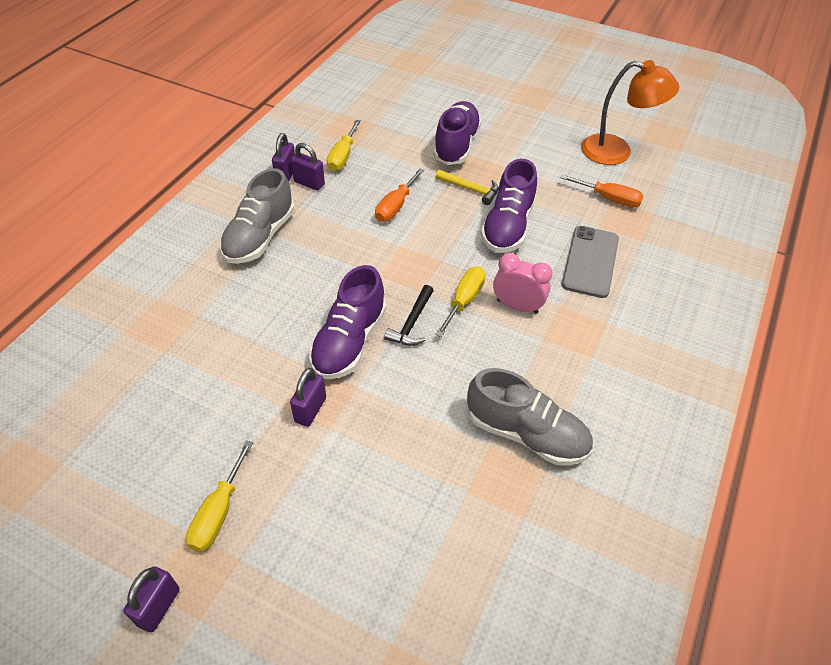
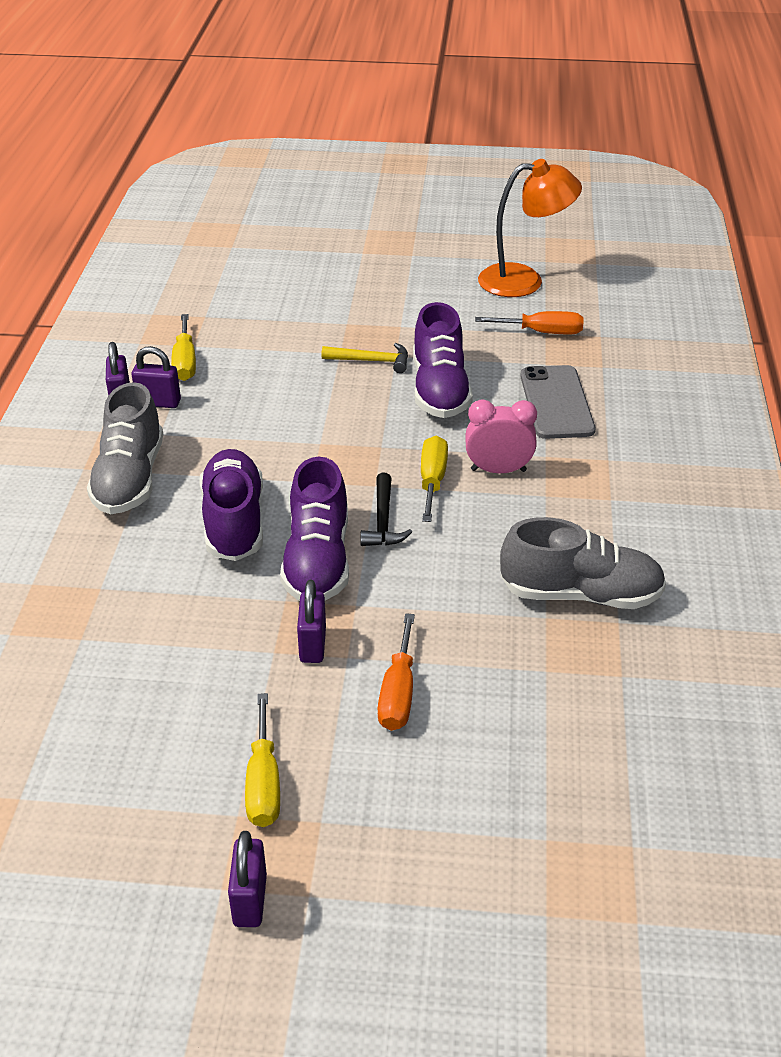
camera: 20 degrees left, 10 degrees down
orange screwdriver [375,168,424,222] -> orange screwdriver moved to [378,613,415,731]
purple shoe [433,101,482,165] -> purple shoe moved to [199,449,263,561]

